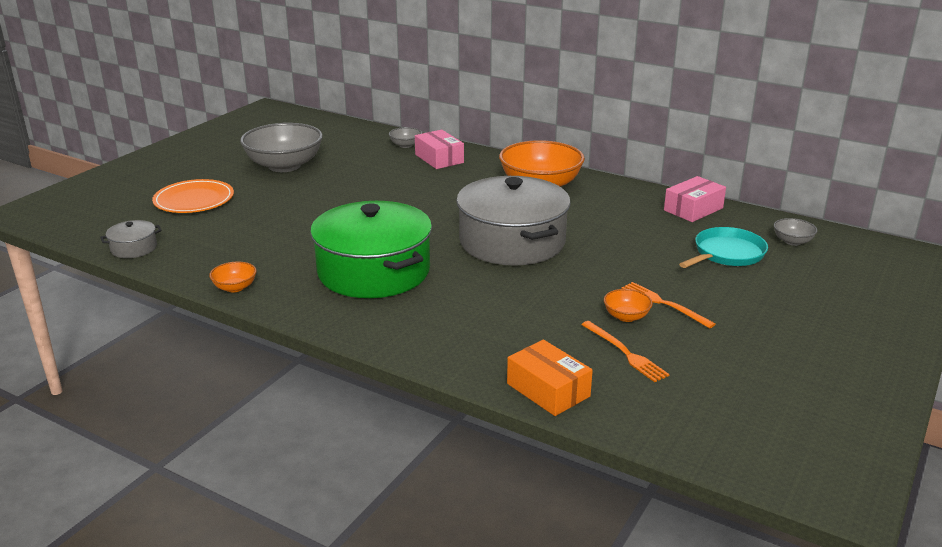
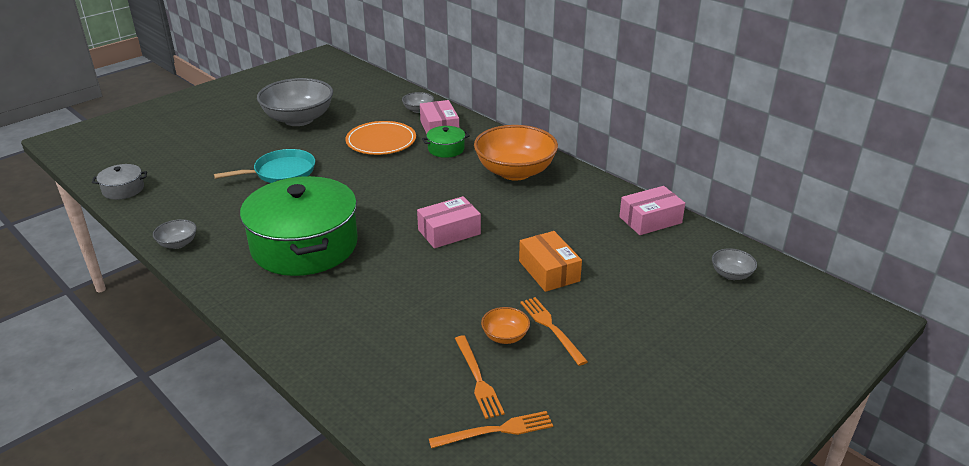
camera: 15 degrees right, 5 degrees up
orange plate [152,179,234,213] -> orange plate moved to [345,121,416,155]
orange bowl [209,262,256,292] -> grey bowl [153,219,197,249]
grey pot [456,176,571,266] -> pink box [417,196,481,248]
orange box [507,339,593,416] -> orange box moved to [519,231,582,292]
turquoise pan [679,227,768,268] -> turquoise pan moved to [214,149,315,183]
none -> green pot [422,126,470,158]
none -> orange fork [429,411,553,448]

